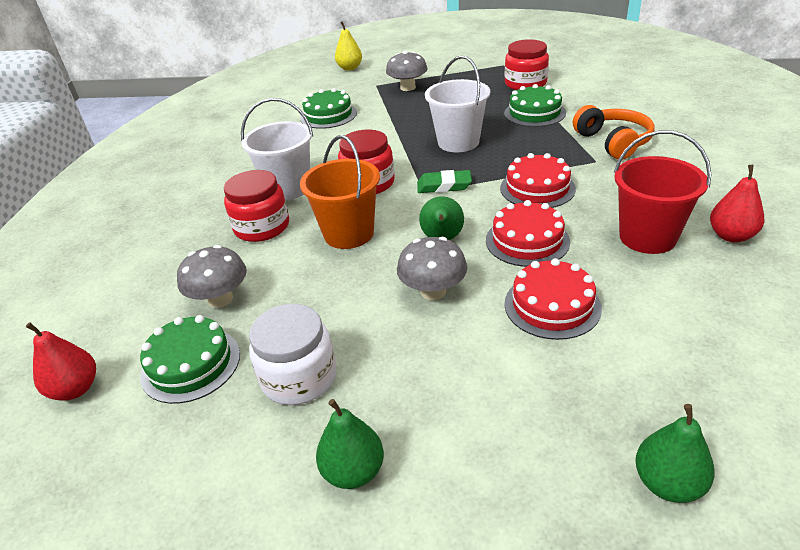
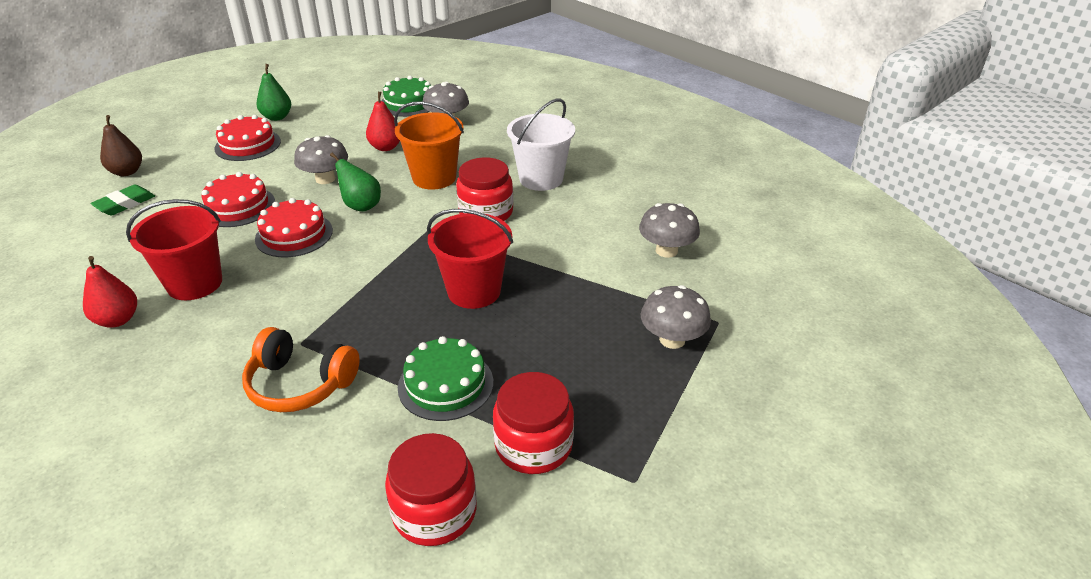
camera: 125 degrees right, 0 degrees up
red pear [26,322,96,401] -> red pear moved to [366,92,400,151]
red jar [224,170,289,242] -> red jar moved to [385,433,477,546]
white jar [249,304,336,405] -> none
green cake [300,88,357,129] -> grey mushroom [639,203,700,258]
yellow pear [335,21,362,71] -> none
green eraser [417,170,472,193] -> green eraser moved to [90,185,155,215]
white bucket [425,56,490,152] -> red bucket [427,209,513,309]
red cake [500,153,576,208] -> red cake moved to [214,115,281,161]
green pear [635,404,715,503] -> brown pear [100,115,142,176]

